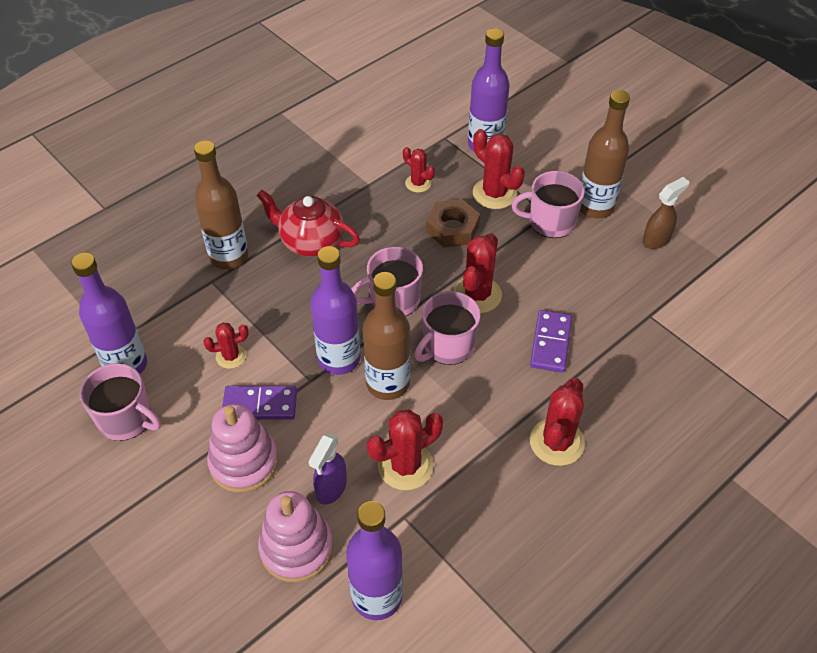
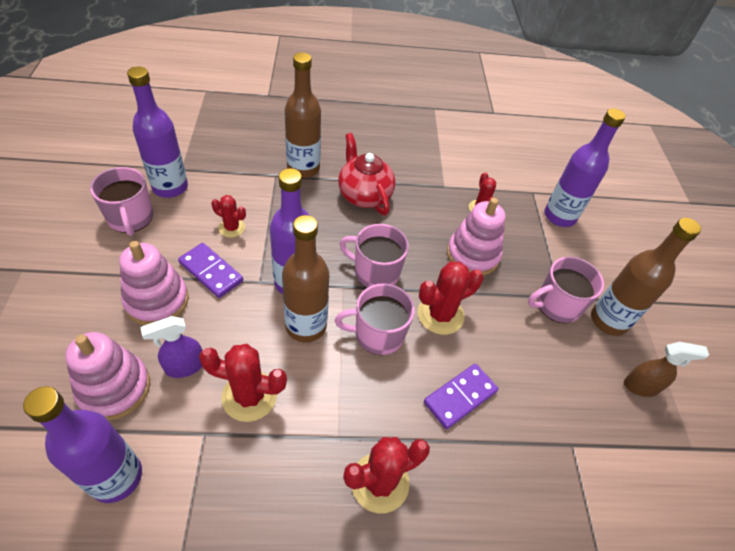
camera: 35 degrees right, 0 degrees up
brown nut [426,199,480,247] -> pink stacking toy [447,198,506,276]
red cactus [473,129,525,209] -> none
pink mug [512,171,585,238] -> pink mug turned 60 degrees counterclockwise [528,257,604,323]

